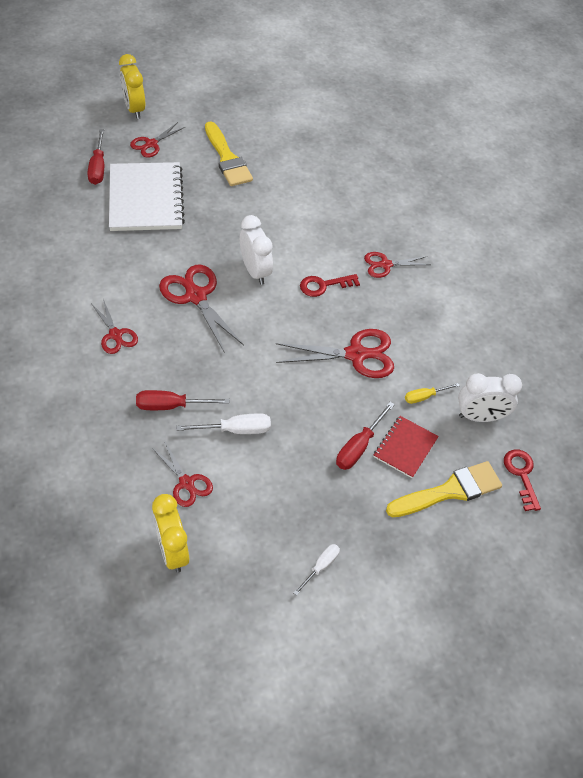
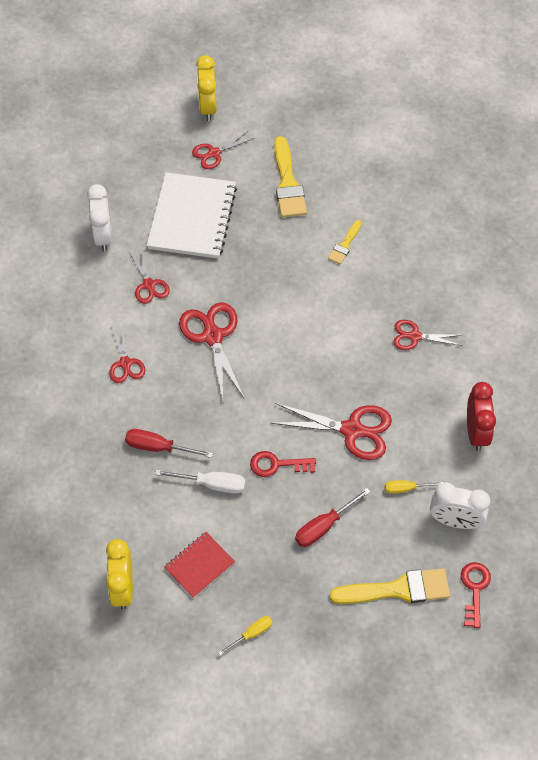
camera: 20 degrees right, 5 degrees up
red screwdriver [87,129,104,185] -> none
red scissors [152,442,213,507] -> red scissors moved to [129,247,170,304]
white clock [240,215,273,285] -> white clock moved to [87,184,113,252]
white screwdriver [294,544,340,596] -> yellow screwdriver [218,616,273,656]
red key [300,274,360,297] -> red key moved to [250,451,316,477]
red notebook [374,416,439,478] -> red notebook moved to [164,532,235,598]
none -> yellow brush [328,220,362,265]
none -> red clock [467,382,496,451]

